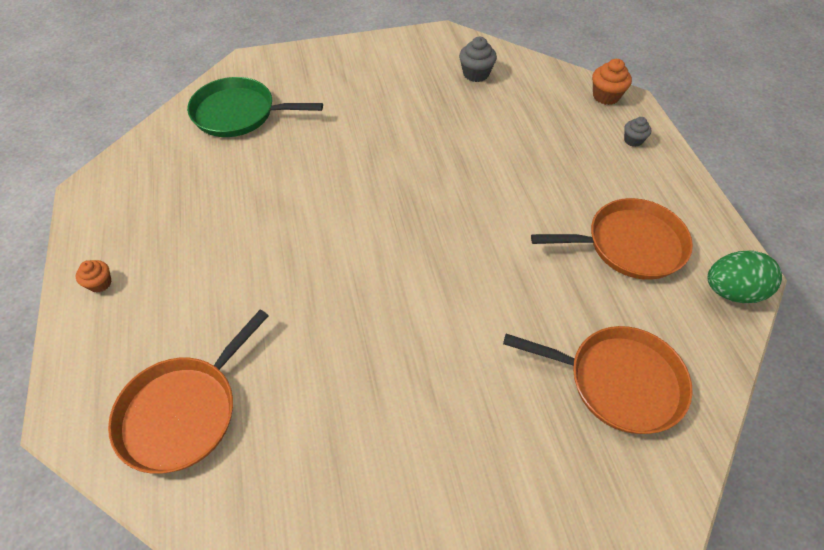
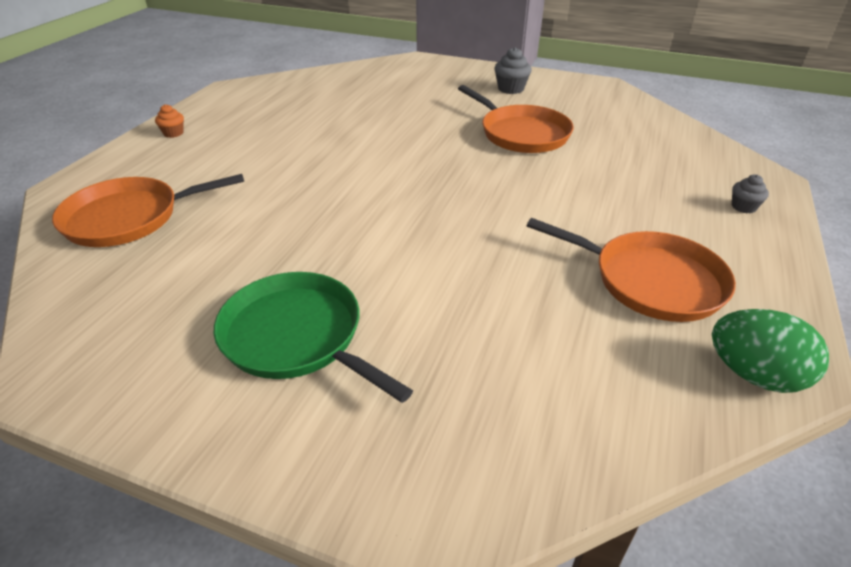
camera: 35 degrees right, 15 degrees down
green pan [187,77,323,137] -> green pan moved to [214,272,413,403]
grey cupcake [459,37,497,82] -> grey cupcake moved to [494,47,532,94]
orange pan [503,326,693,434] -> orange pan moved to [458,85,574,153]
orange cupcake [592,59,632,105] -> none

